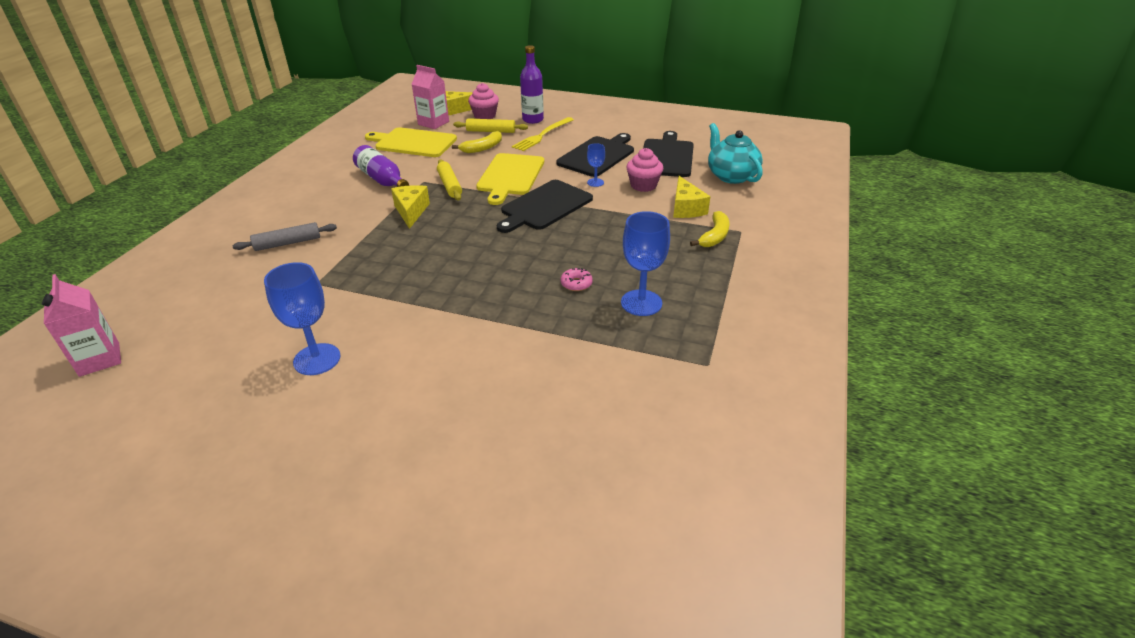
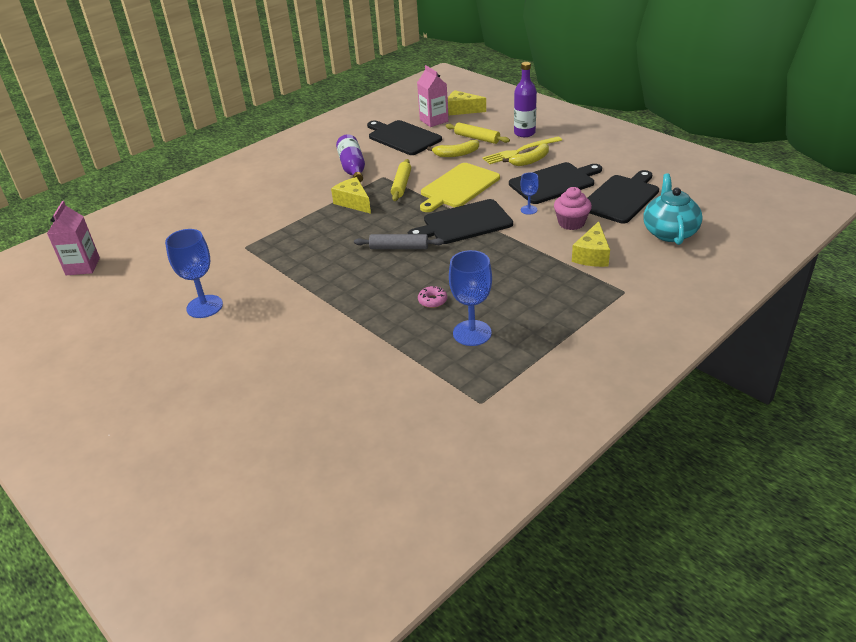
camera: 30 degrees right, 0 degrees up
grey rolling pin [232,222,337,251] -> grey rolling pin moved to [354,234,444,249]
yellow cutting board [365,127,457,157] -> black cutting board [367,120,442,155]
yellow cheese [391,185,430,229] -> yellow cheese turned 60 degrees counterclockwise [331,177,371,214]
pink cupcake [468,83,499,119] -> none
yellow banana [690,211,730,247] -> yellow banana moved to [503,143,549,166]

